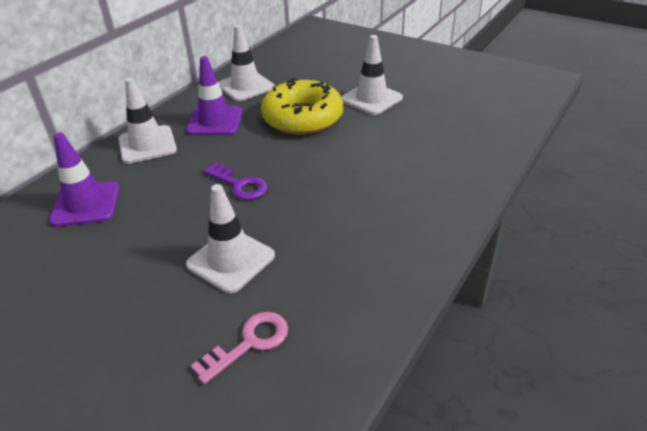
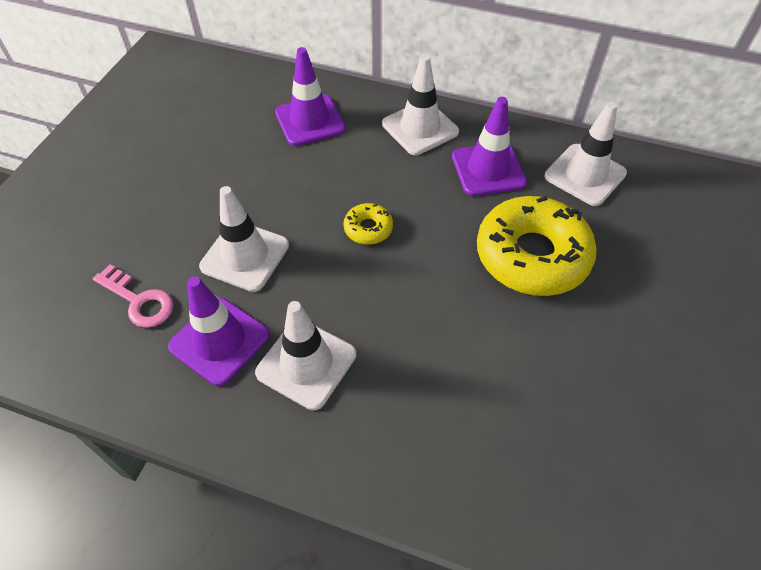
camera: 75 degrees right, 15 degrees up
purple key [203,163,268,200] -> yellow donut [344,203,393,245]
white traffic cone [341,35,403,115] -> white traffic cone moved to [255,301,356,410]
none -> purple traffic cone [168,276,270,386]

